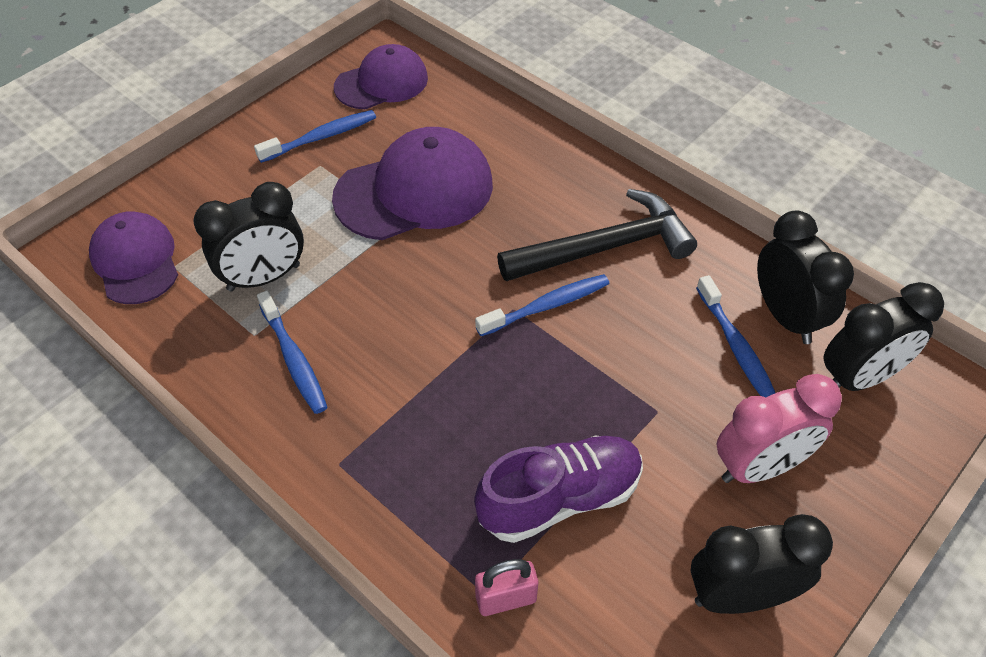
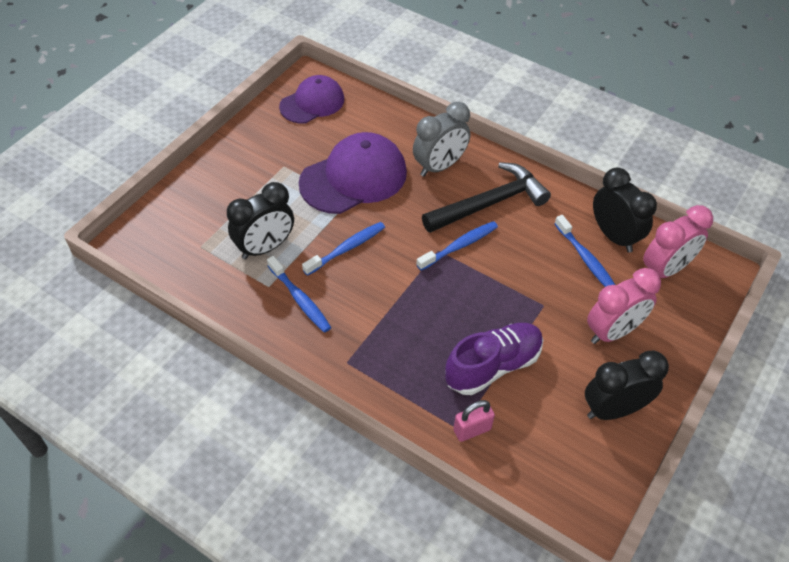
camera: 10 degrees left, 0 degrees up
purple cap [89,211,178,304] -> none
blue toothbrush [254,110,376,163] -> blue toothbrush moved to [302,222,385,276]
black clock [823,282,944,391] -> pink clock [643,205,713,278]
none -> grey clock [413,102,470,177]

